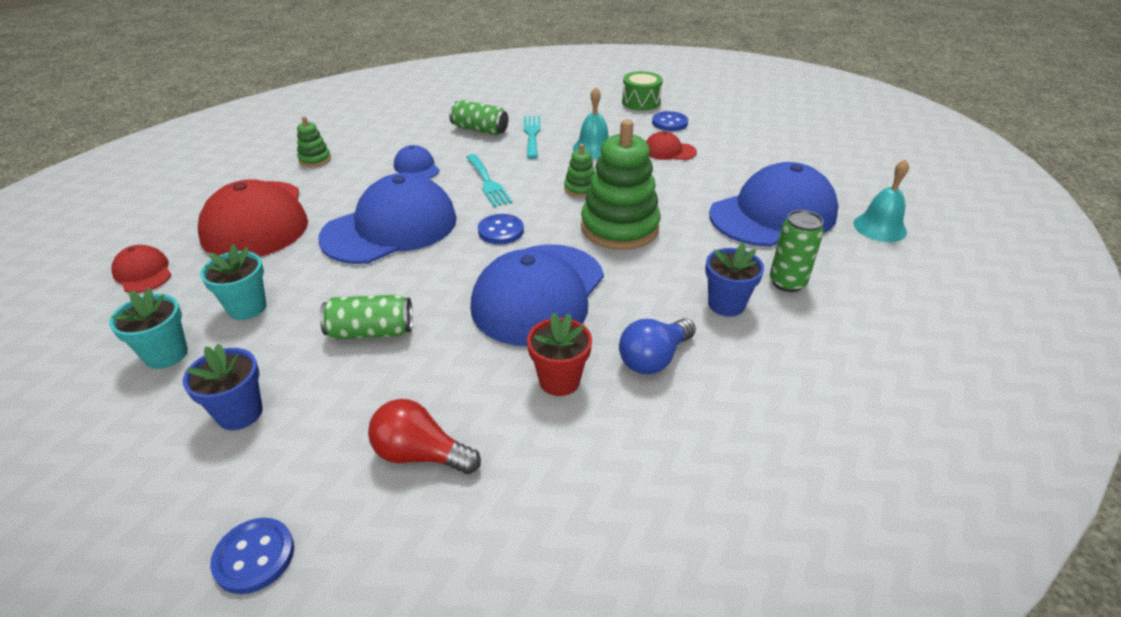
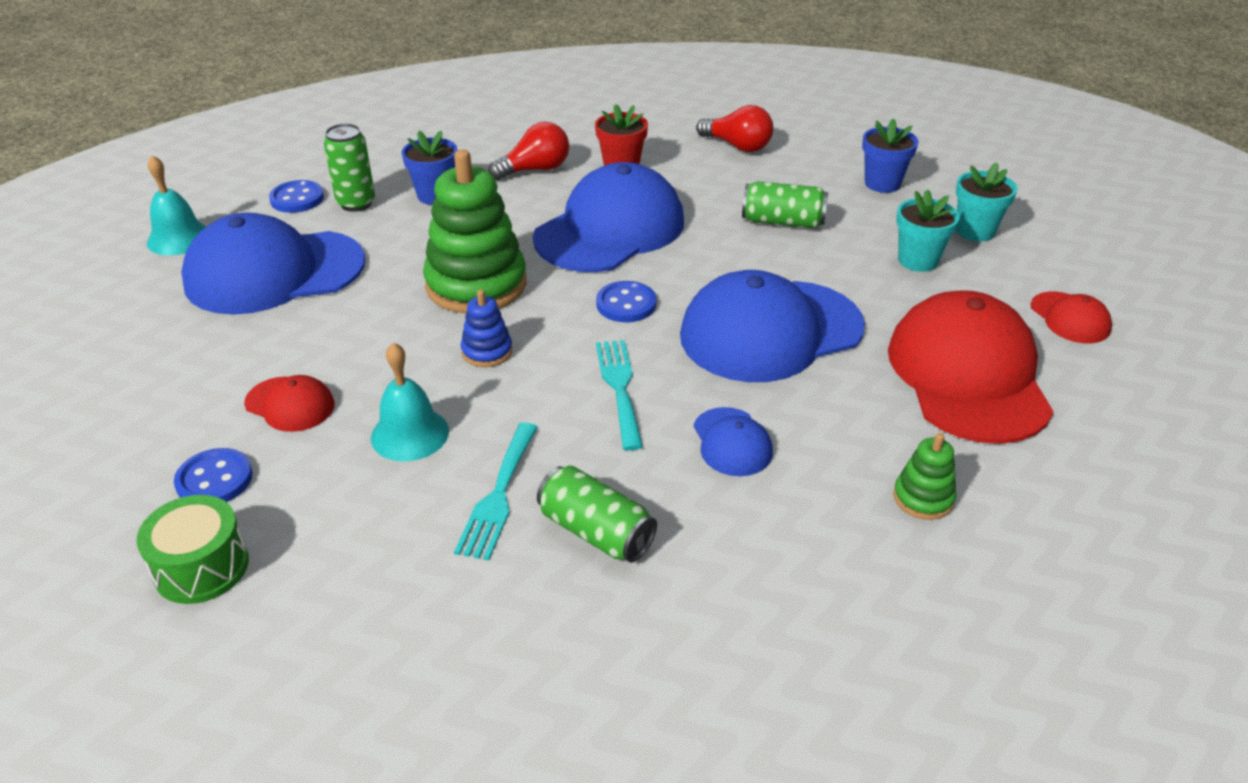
camera: 165 degrees left, 0 degrees up
blue button [210,518,294,594] -> blue button moved to [269,180,324,213]
green stacking toy [564,144,595,197] -> blue stacking toy [461,290,512,367]
blue light bulb [619,318,696,374] -> red light bulb [488,122,569,180]

